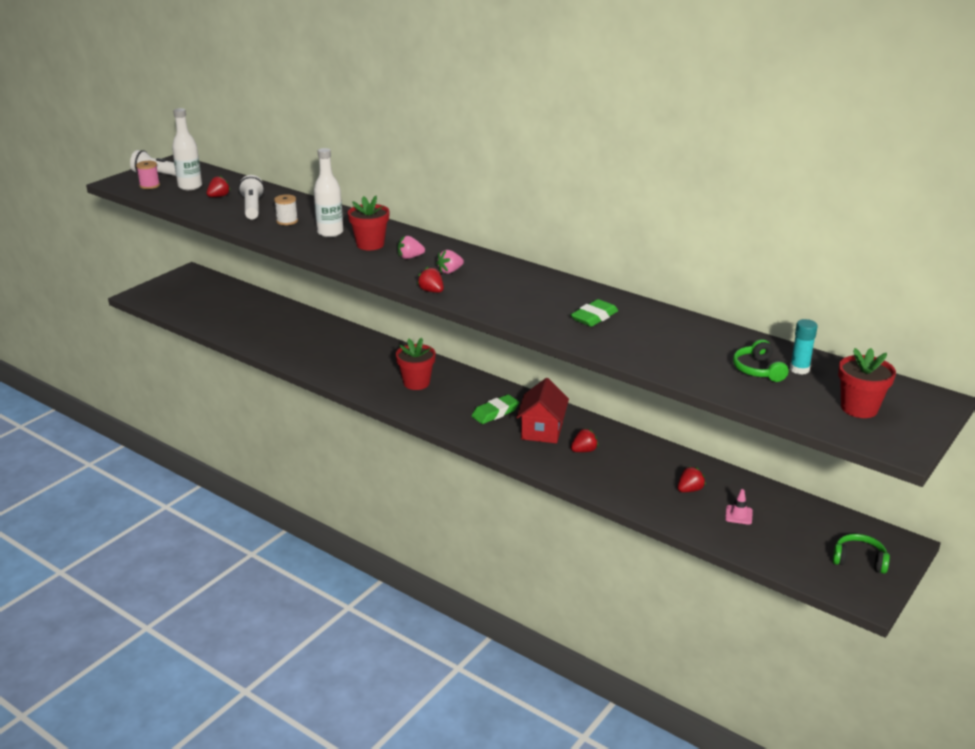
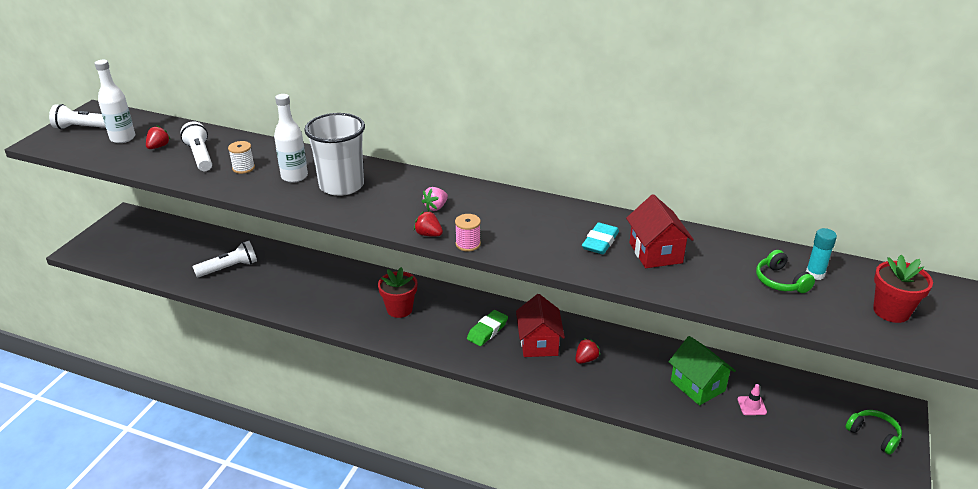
camera: 15 degrees left, 5 degrees up
pink spool [136,161,160,189] -> pink spool moved to [455,214,481,252]
red flower pot [348,196,390,250] -> white cup [304,113,365,196]
pink strawberry [398,236,425,259] -> none
green eraser [571,299,618,327] -> turquoise eraser [582,223,619,254]
red strawberry [678,466,706,492] -> green house [668,336,736,405]
green headphones [832,534,890,574] -> green headphones turned 45 degrees clockwise [845,410,902,455]
none -> white flashlight [193,241,257,277]
none -> red house [626,194,694,268]

